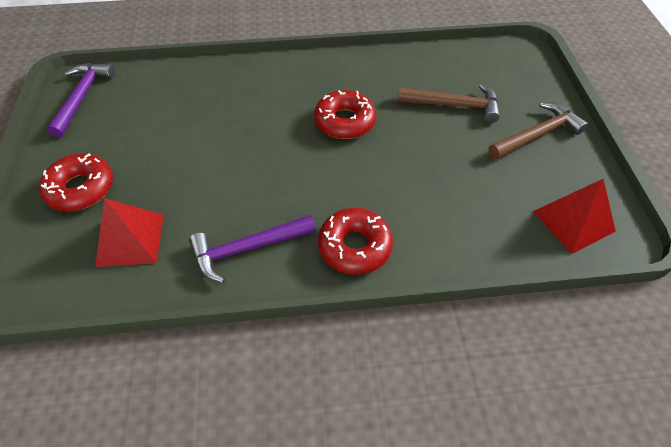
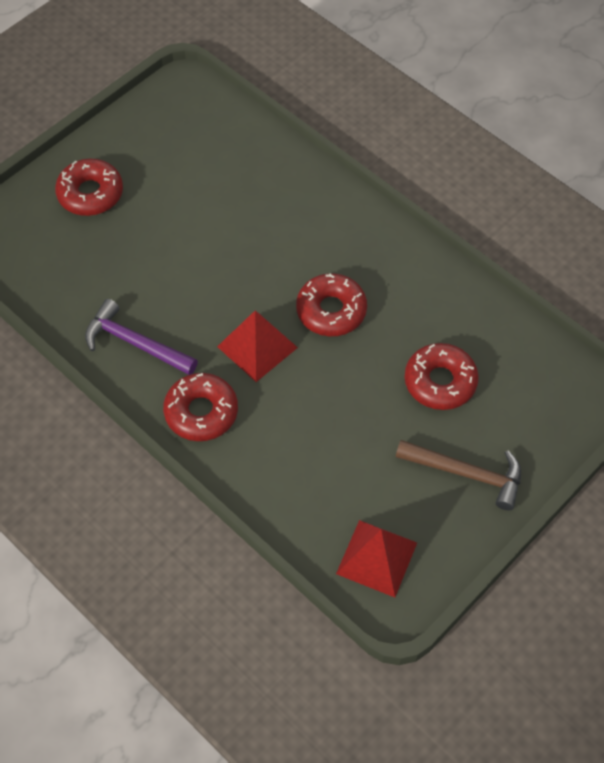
camera: 50 degrees right, 5 degrees up
purple hammer [47,63,115,137] -> none
red pyramid [95,198,164,267] -> red pyramid moved to [217,311,298,382]
brown hammer [398,84,500,123] -> red donut [405,343,479,410]

